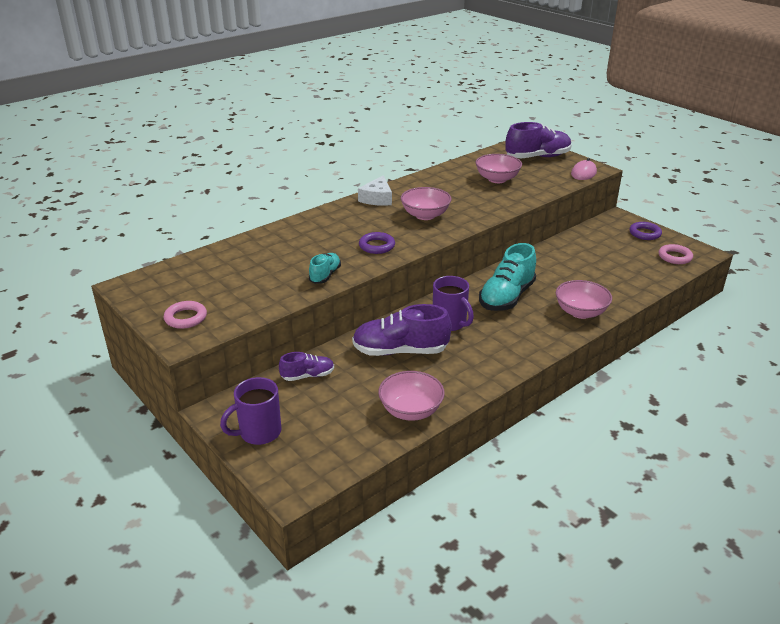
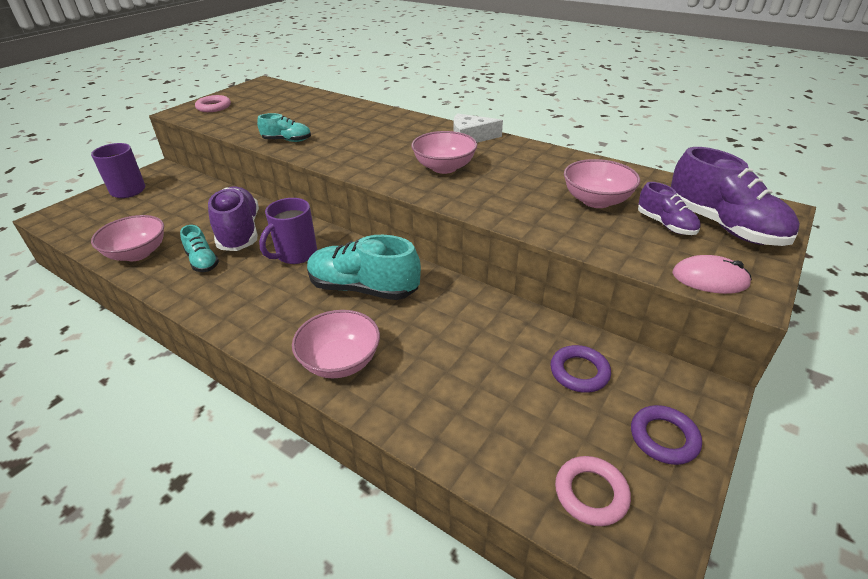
camera: 75 degrees right, 5 degrees up
purple shoe [279,352,334,381] -> purple shoe moved to [638,182,700,235]
purple ring [359,232,395,254] -> purple ring moved to [550,345,611,393]
none -> turquoise shoe [180,225,219,272]

